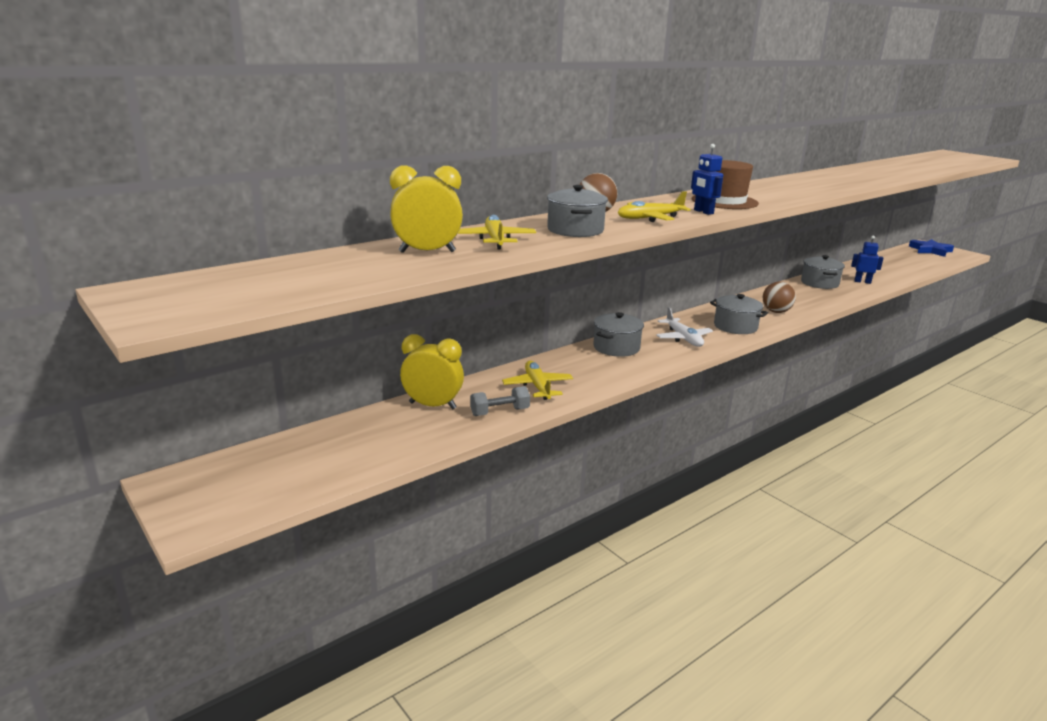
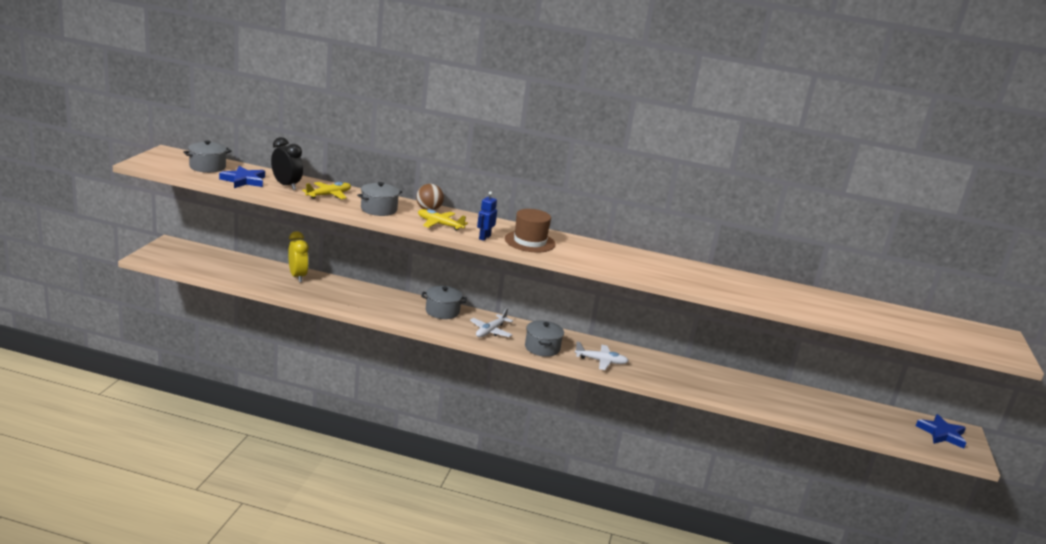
camera: 50 degrees right, 0 degrees up
yellow clock [390,166,463,253] -> black clock [271,137,303,190]
grey dumbbell [470,386,530,416] -> none
yellow plane [502,361,573,400] -> none
brown ball [763,282,796,313] -> white plane [575,342,629,370]
grey pot [801,255,845,289] -> grey pot moved to [183,140,231,173]
blue robot [851,236,883,284] -> none
none -> blue star [219,166,265,188]

